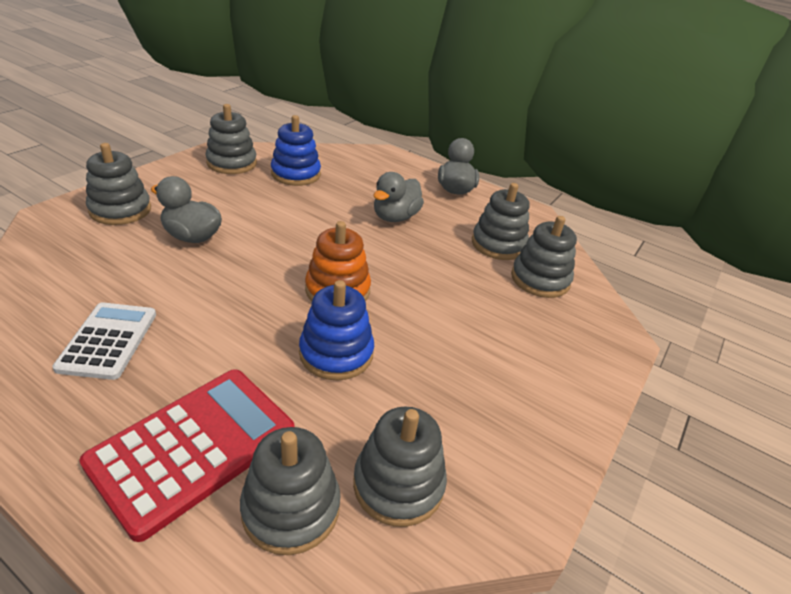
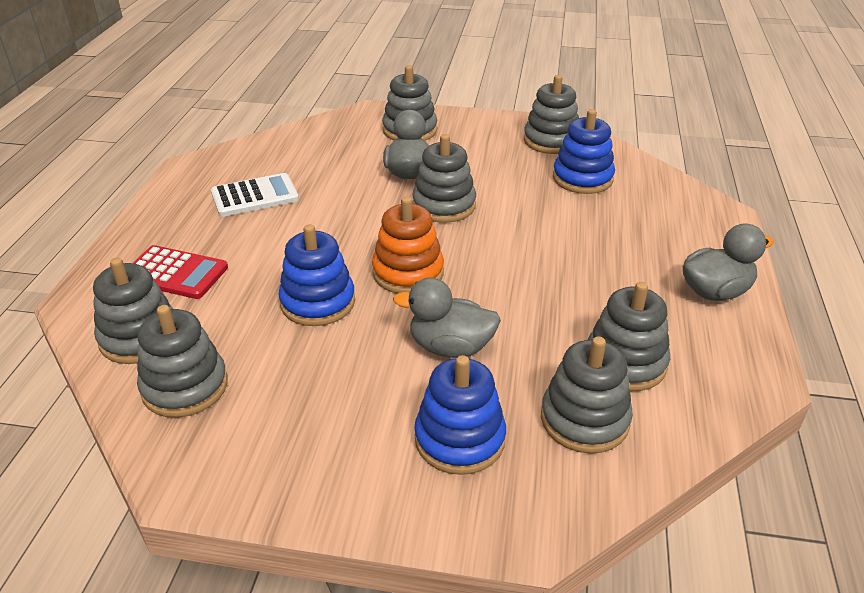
camera: 70 degrees right, 0 degrees up
red calculator [79,369,295,542] -> red calculator [133,245,228,299], size x0.65
grey duck [373,172,424,222] -> grey duck moved to [393,277,501,358]
none -> grey stacking toy [412,134,476,223]
none -> blue stacking toy [414,355,506,475]

